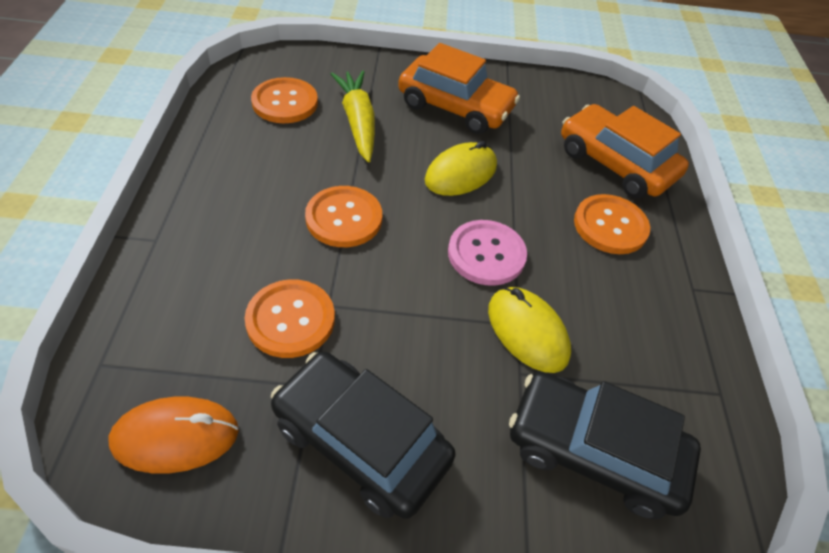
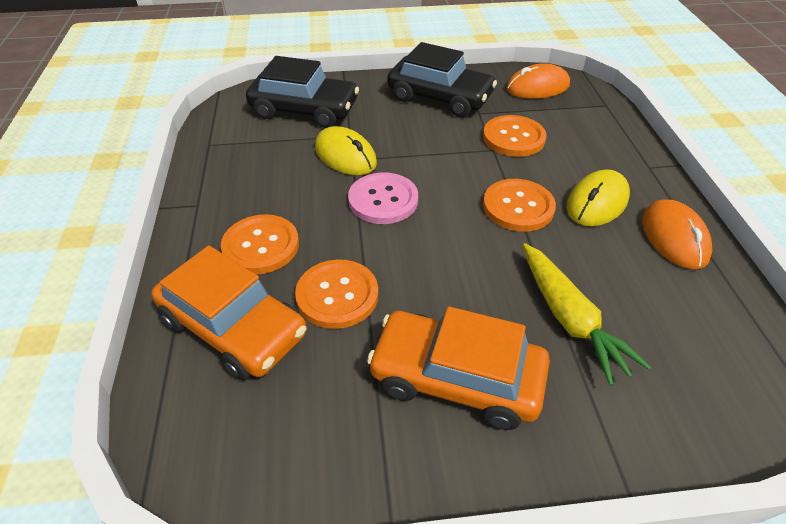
camera: 175 degrees right, 5 degrees down
orange button [251,77,318,123] -> orange button moved to [295,259,378,329]
yellow mouse [425,141,497,196] -> yellow mouse moved to [566,169,630,226]
none -> orange mouse [642,199,713,269]

